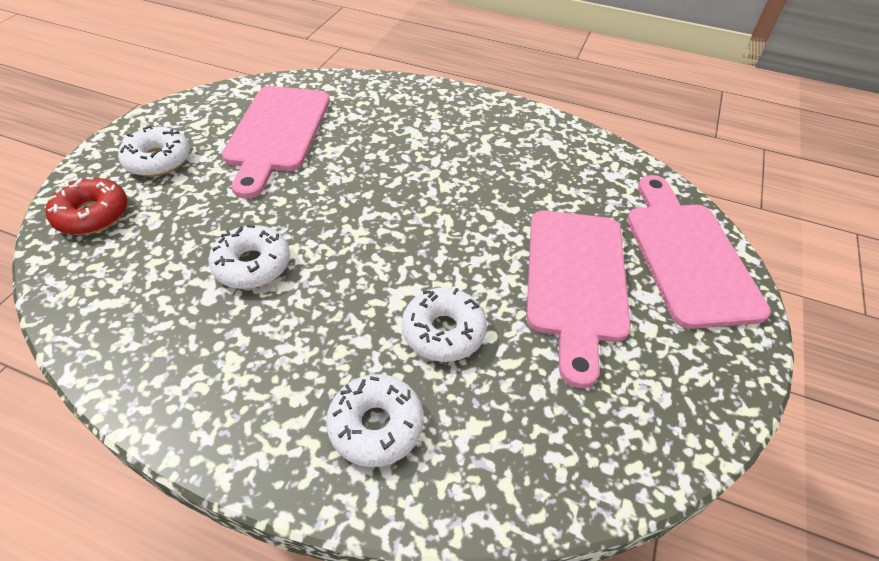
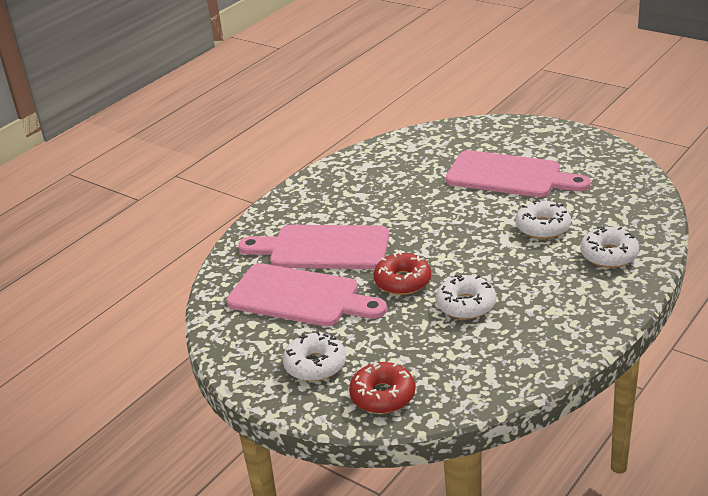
camera: 70 degrees left, 15 degrees down
pink cutting board [627,175,771,329] -> pink cutting board moved to [238,225,389,269]
none -> red donut [373,251,431,295]

